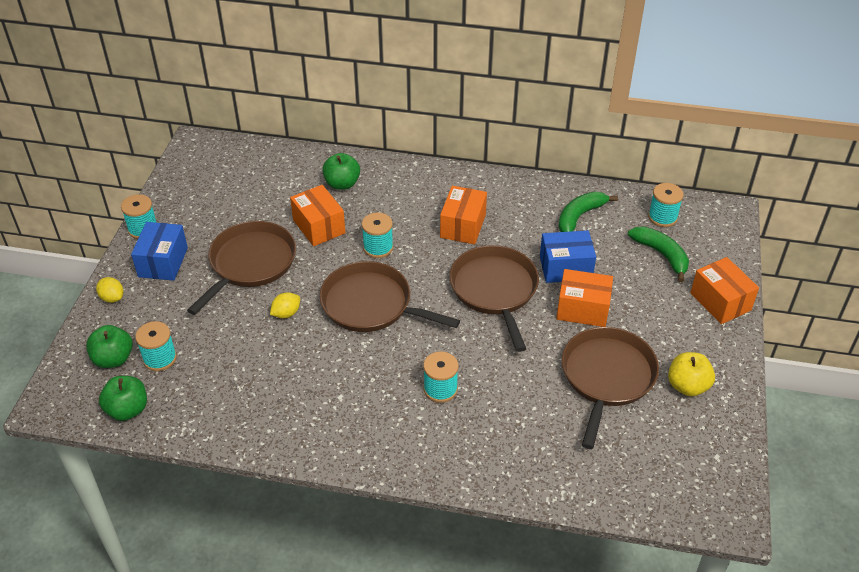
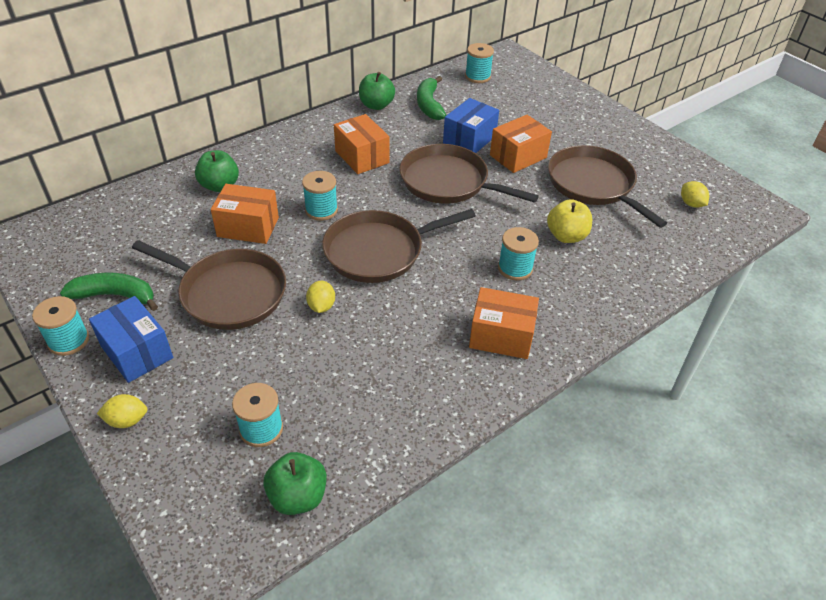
camera: 50 degrees left, 0 degrees up
green apple [86,325,133,368] -> green apple moved to [359,72,395,110]
brown pan [187,221,296,315] -> brown pan turned 135 degrees clockwise [132,240,286,330]
green banana [628,226,689,282] -> green banana moved to [60,273,158,311]
yellow apple [668,352,715,396] -> yellow apple moved to [547,199,592,243]
orange box [690,257,759,324] -> orange box moved to [469,287,539,359]
none -> yellow lemon [681,181,709,208]

